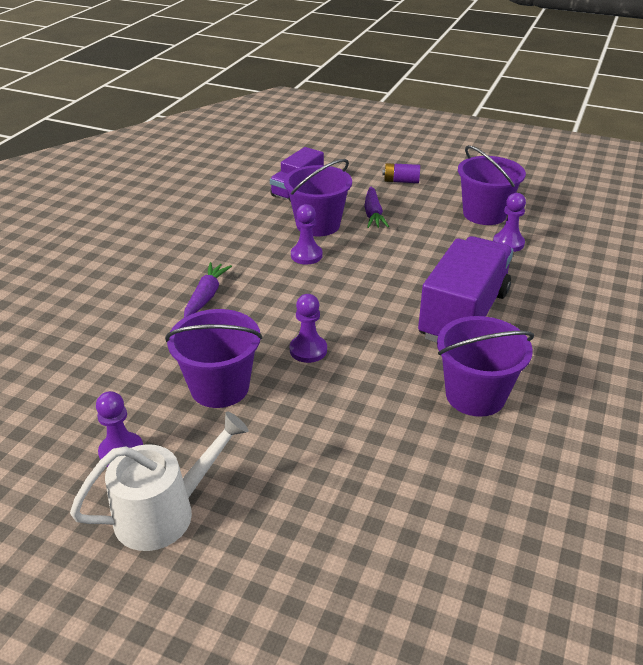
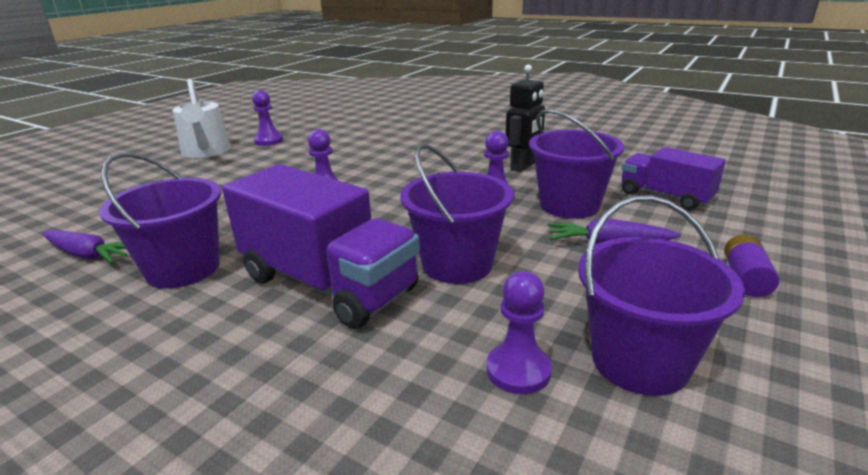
camera: 100 degrees right, 10 degrees down
purple bucket [165,309,262,408] -> purple bucket moved to [400,144,514,284]
purple carrot [184,262,232,318] -> purple carrot moved to [42,230,127,264]
none -> black robot [506,65,545,172]

